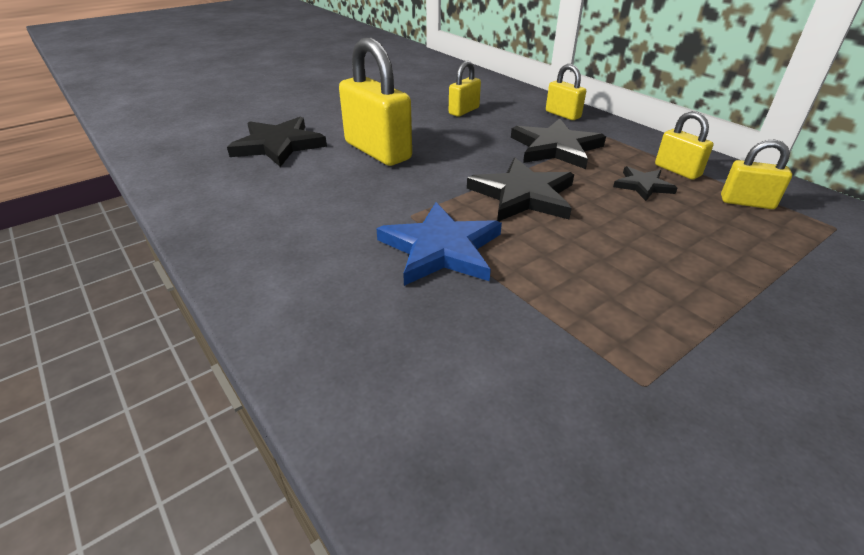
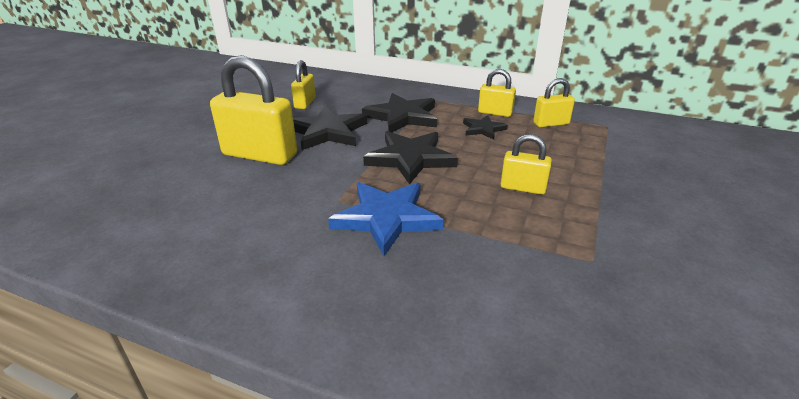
camera: 30 degrees left, 5 degrees down
black star [227,116,327,167] -> black star moved to [293,106,367,150]
yellow padlock [546,64,586,120] -> yellow padlock moved to [501,134,552,195]

